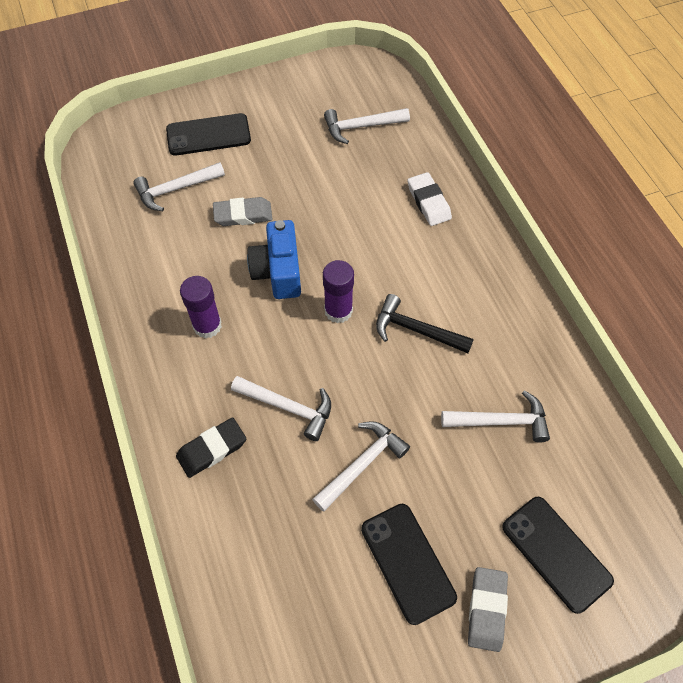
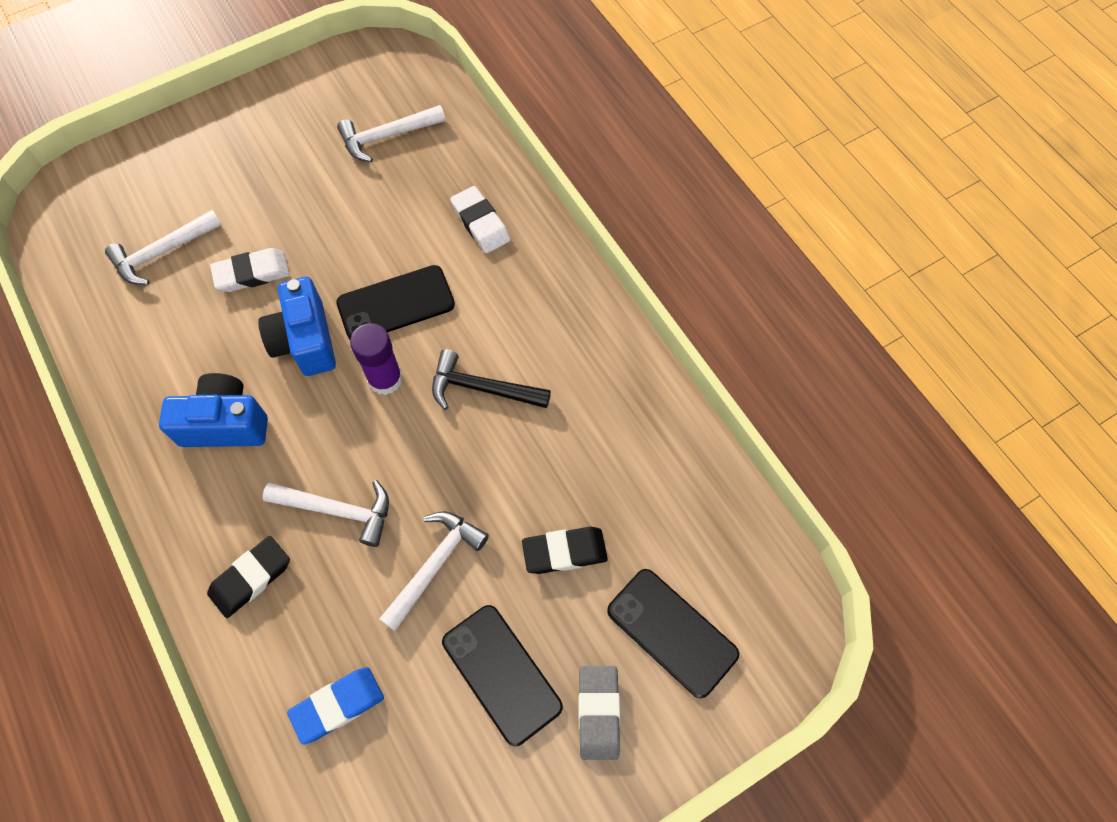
camera: 10 degrees left, 5 degrees up
black phone [166,113,251,156] -> black phone moved to [336,265,455,340]
purple glue stick [180,276,222,339] -> blue camera [159,373,268,447]
grey eraser [213,197,273,226] -> white eraser [210,248,290,292]
white hammer [441,390,550,443] -> none
none -> blue eraser [287,667,384,745]
none -> black eraser [522,527,608,574]

